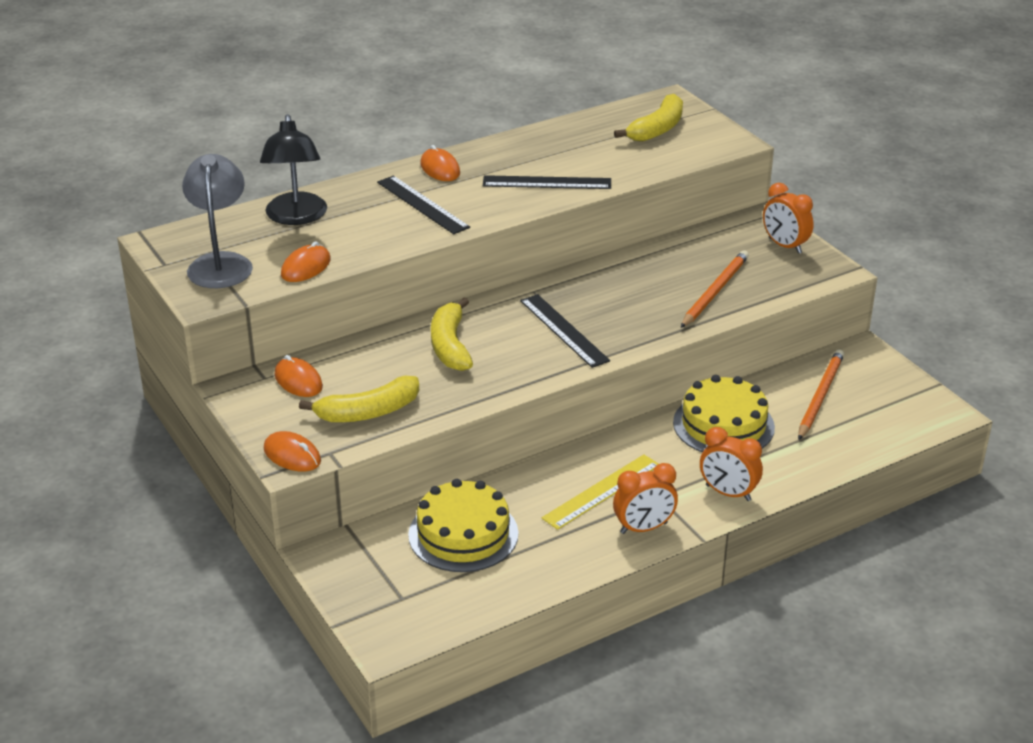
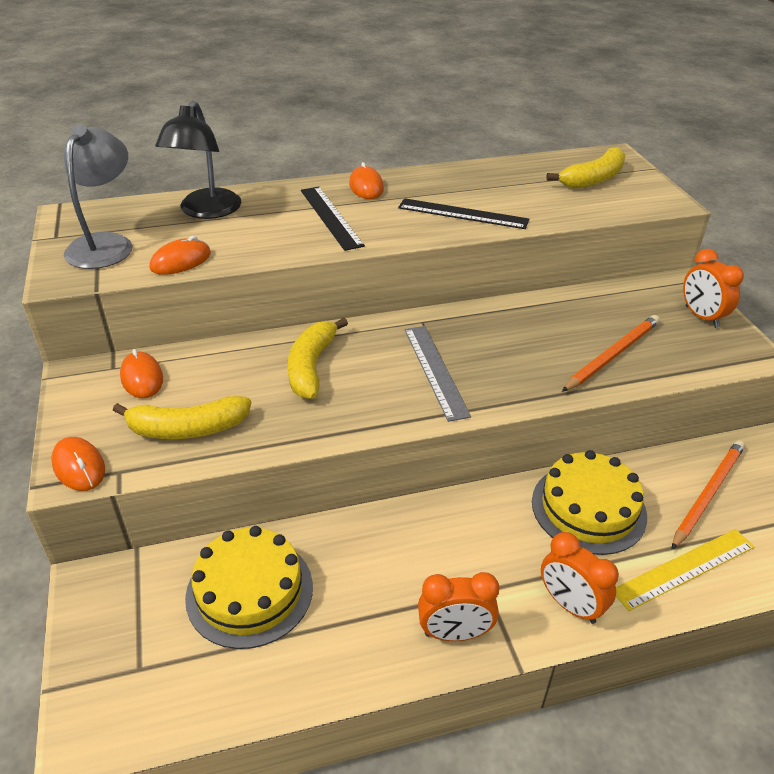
camera: 15 degrees right, 5 degrees up
black ruler [520,294,610,368] -> grey ruler [404,326,471,422]
yellow ruler [542,455,658,530] -> yellow ruler moved to [616,529,754,611]

